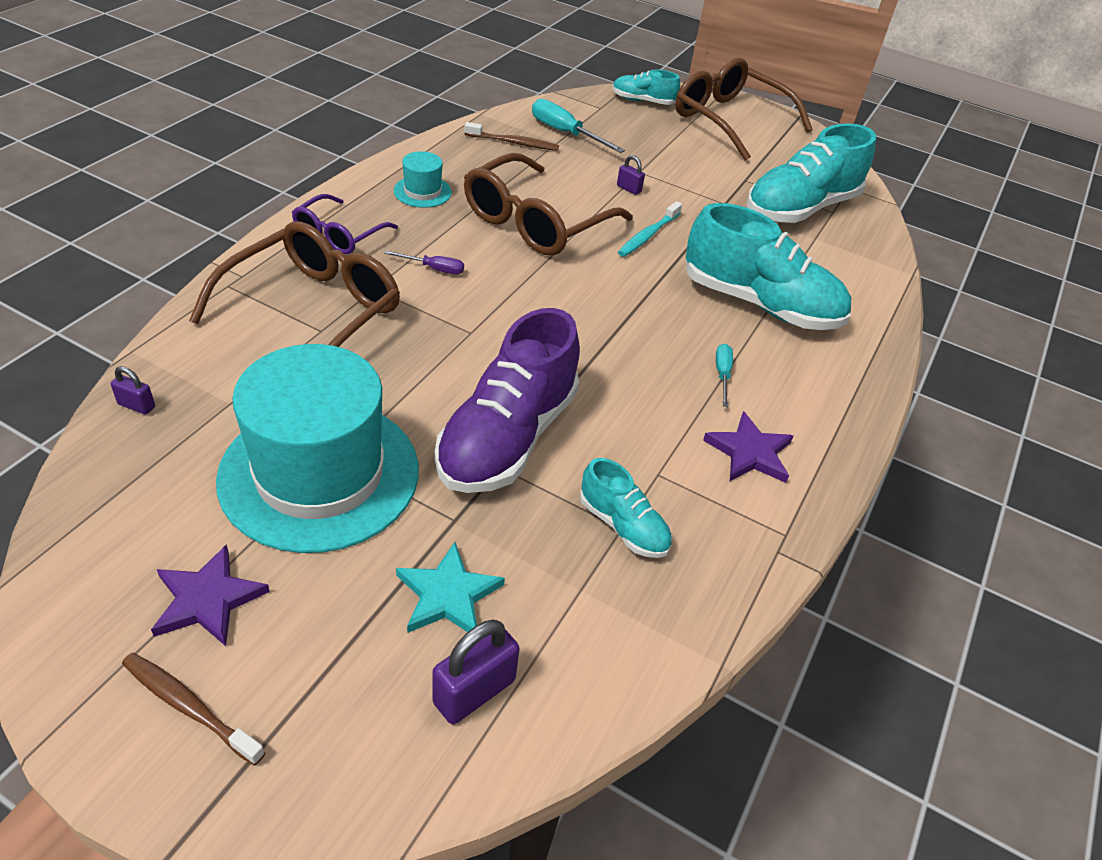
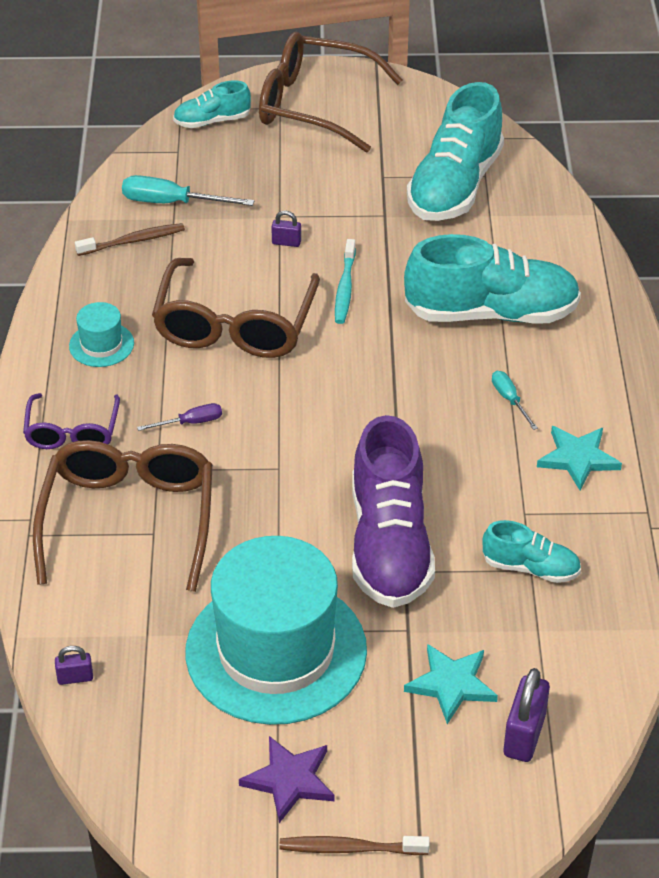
camera: 25 degrees left, 0 degrees up
purple star [703,411,793,483] -> turquoise star [537,426,622,490]

